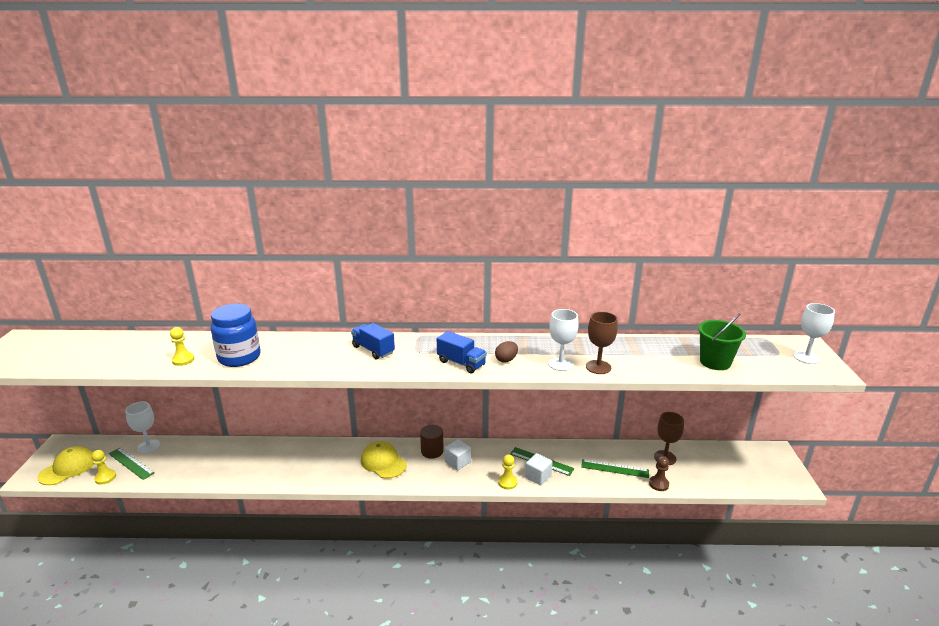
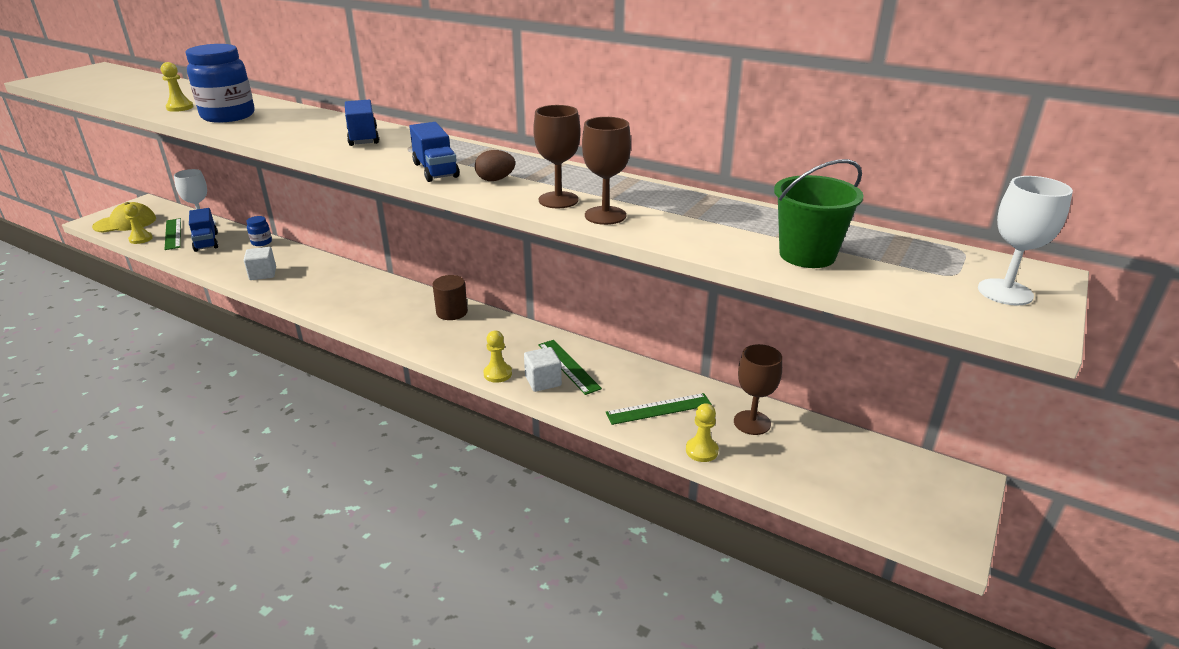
camera: 30 degrees right, 5 degrees up
yellow cap [361,441,407,479] -> none
white cube [445,439,471,470] -> white cube moved to [244,247,276,280]
white goblet [548,309,579,371] -> brown goblet [533,105,581,208]
green ruler [581,459,649,478] -> green ruler turned 60 degrees counterclockwise [606,393,712,425]
brown pawn [649,456,669,491] -> yellow pawn [686,403,719,462]
none -> blue truck [189,208,218,252]
none -> blue jar [246,216,272,246]

